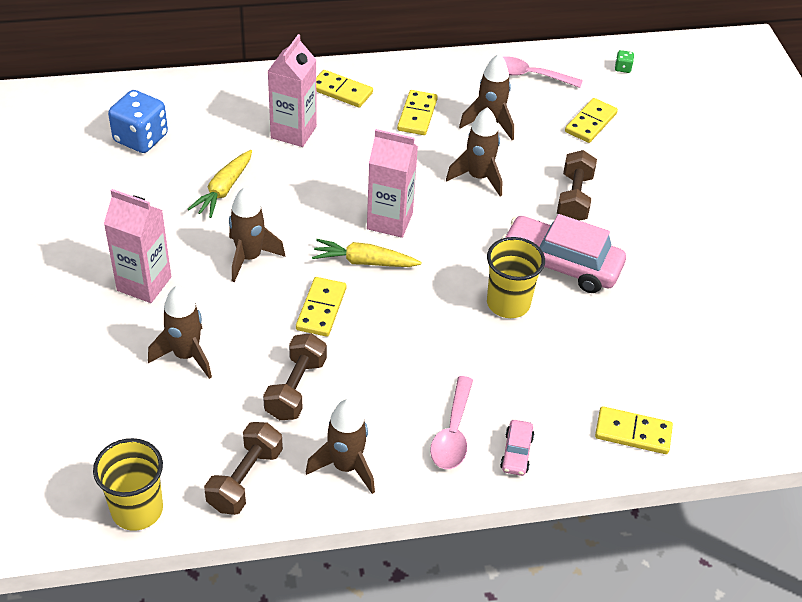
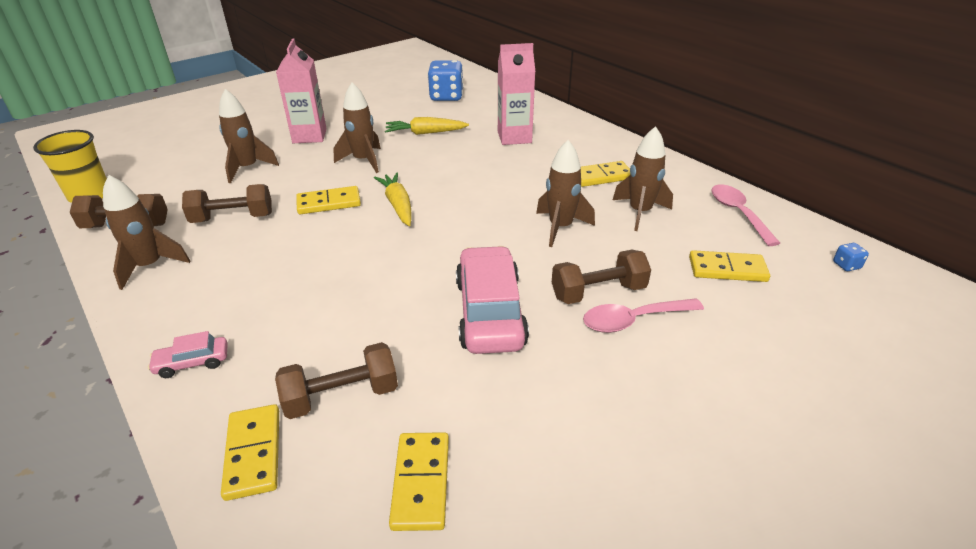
camera: 65 degrees right, 10 degrees down
yellow domino [316,70,373,108] -> yellow domino moved to [389,432,449,531]
pink carton [367,129,418,238] -> none
pink spoon [430,376,473,469] -> pink spoon moved to [583,298,704,333]
yellow cup [487,237,545,318] -> none
green dice [615,50,634,73] -> blue dice [833,243,869,271]
none -> brown dumbbell [275,342,398,419]

